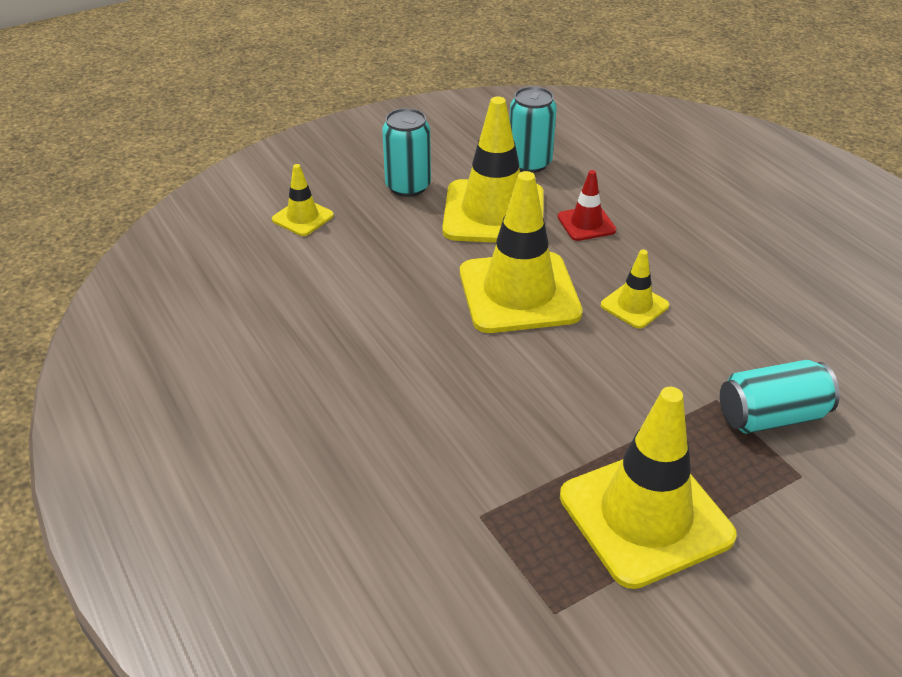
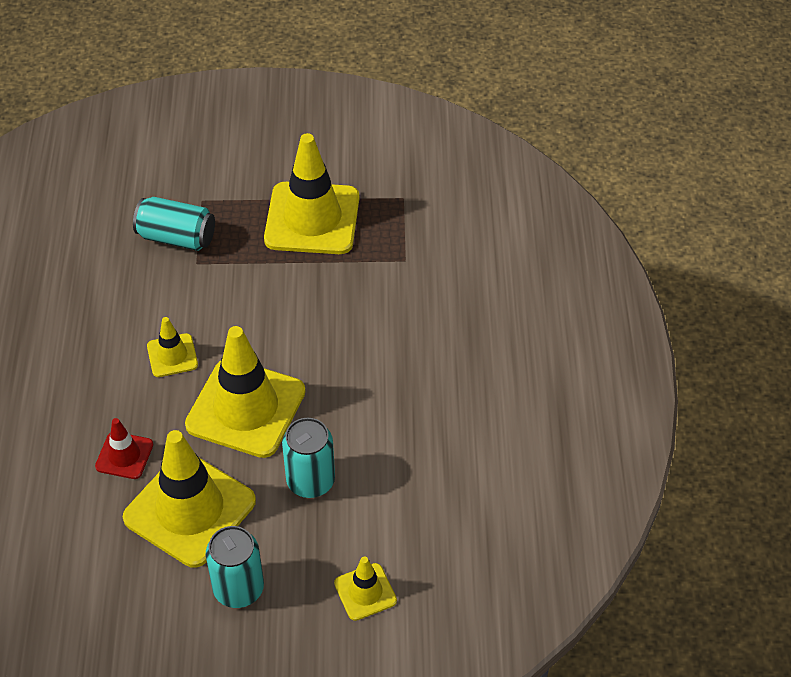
camera: 150 degrees left, 10 degrees up
turquoise can [510,87,557,173] -> turquoise can moved to [282,418,335,498]

